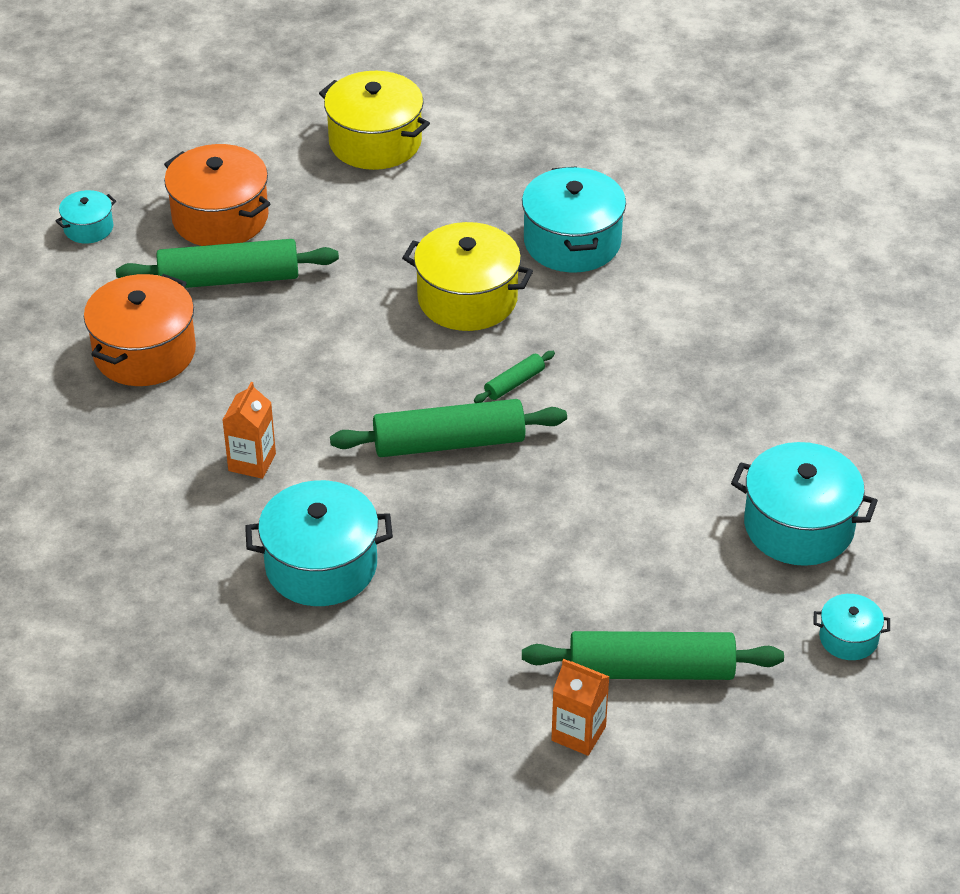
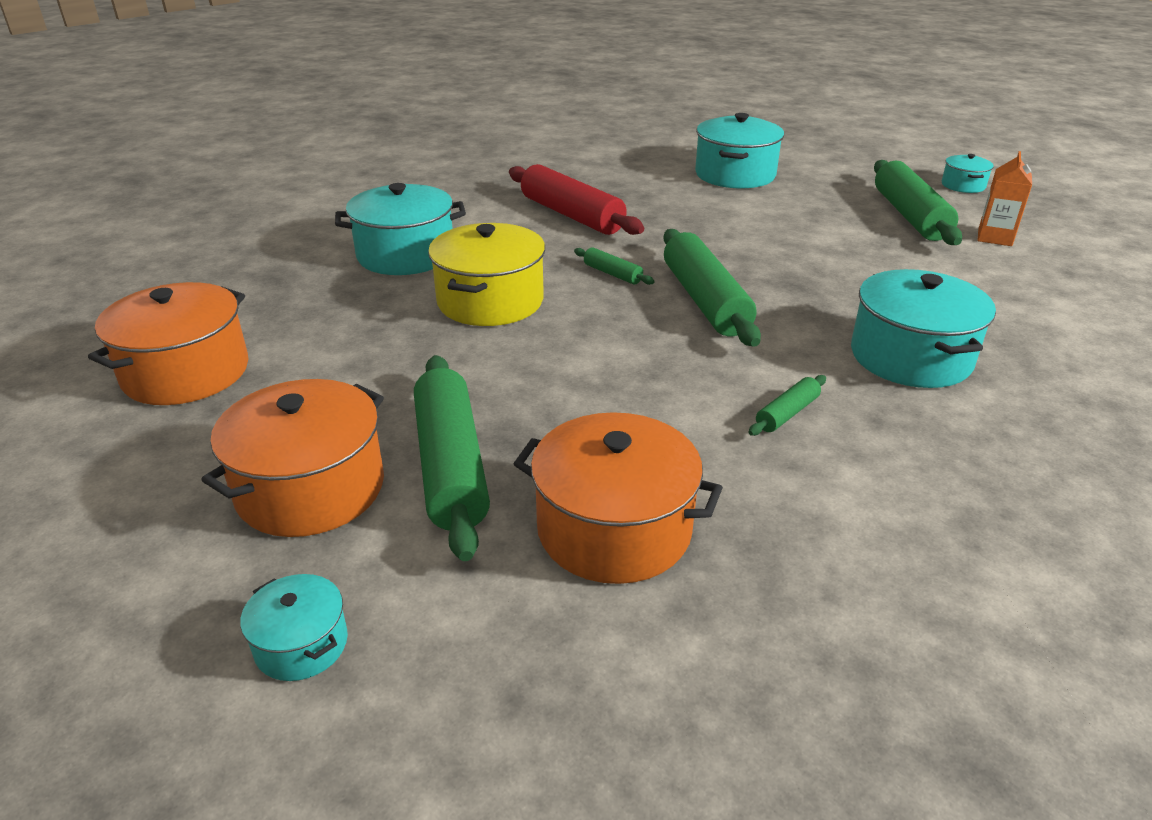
camera: 95 degrees left, 10 degrees down
orange carton [223,382,276,479] -> green rolling pin [748,375,826,436]
yellow pot [319,71,430,170] -> orange pot [88,282,248,405]
turquoise pot [813,594,890,660] -> turquoise pot moved to [942,154,994,193]
none -> red rolling pin [509,164,644,235]

